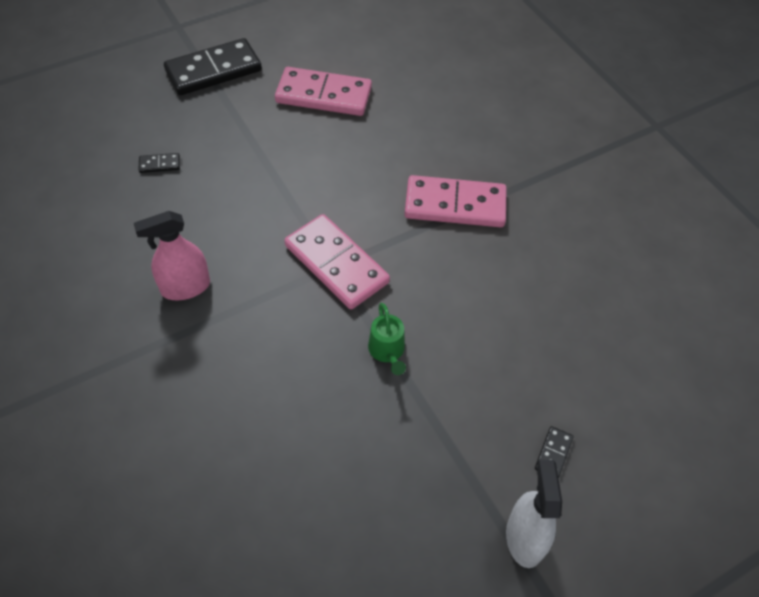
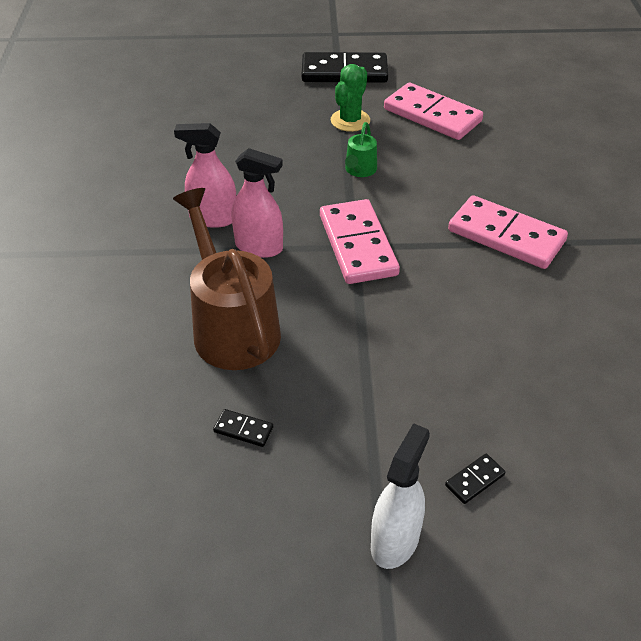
camera: 30 degrees right, 10 degrees down
black domino [138,153,180,173] -> black domino moved to [213,409,273,447]
green watering can [368,303,406,375] -> green watering can moved to [345,122,377,177]
none -> brown watering can [173,188,281,370]
none -> pink spray bottle [232,148,283,258]
none -> green cactus [331,64,370,132]

